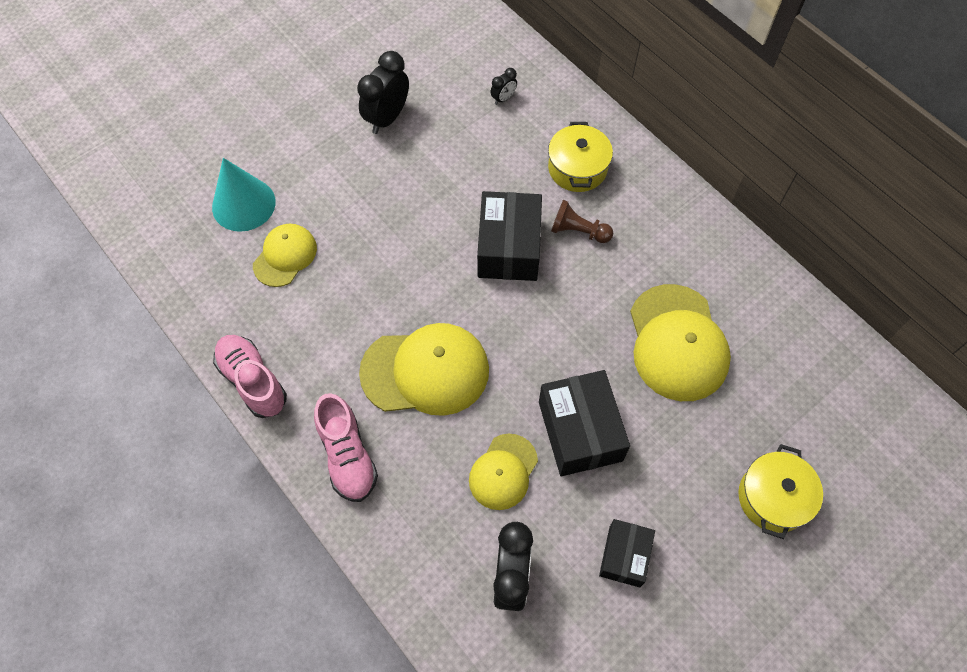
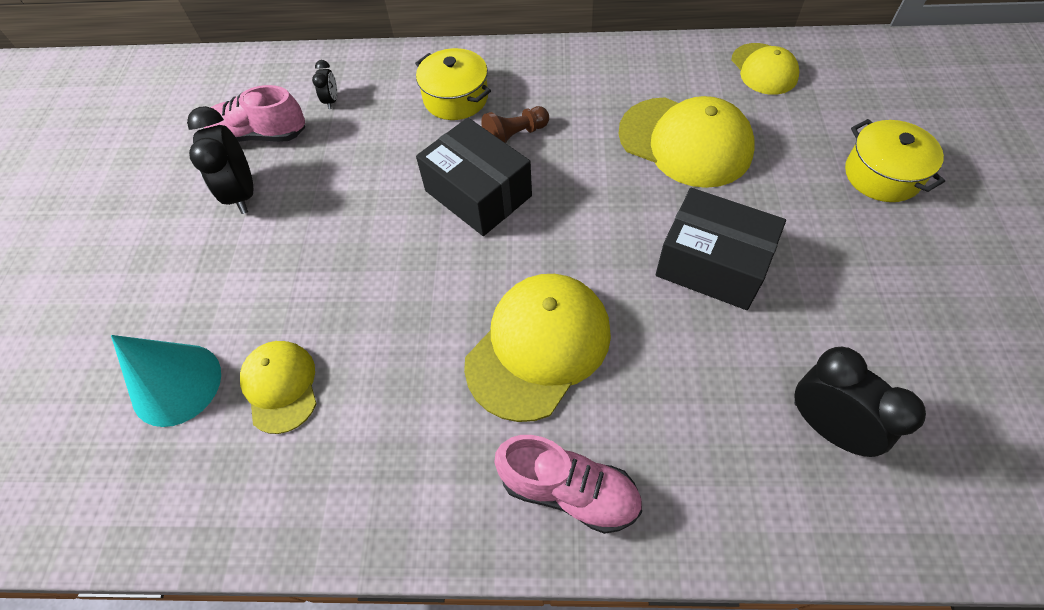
camera: 45 degrees left, 5 degrees down
pink shoe [213,335,287,418] -> pink shoe moved to [204,85,305,142]
yellow cap [469,433,538,510] -> yellow cap moved to [731,43,800,95]
black box [599,519,655,587] -> none

